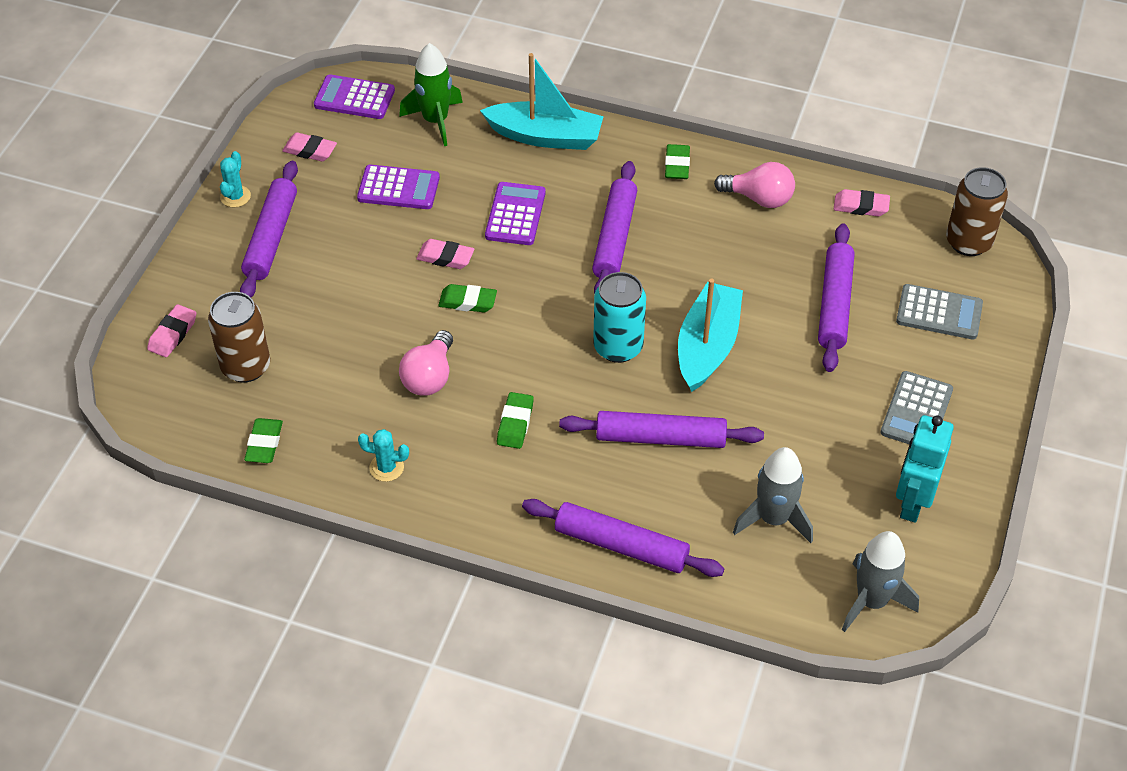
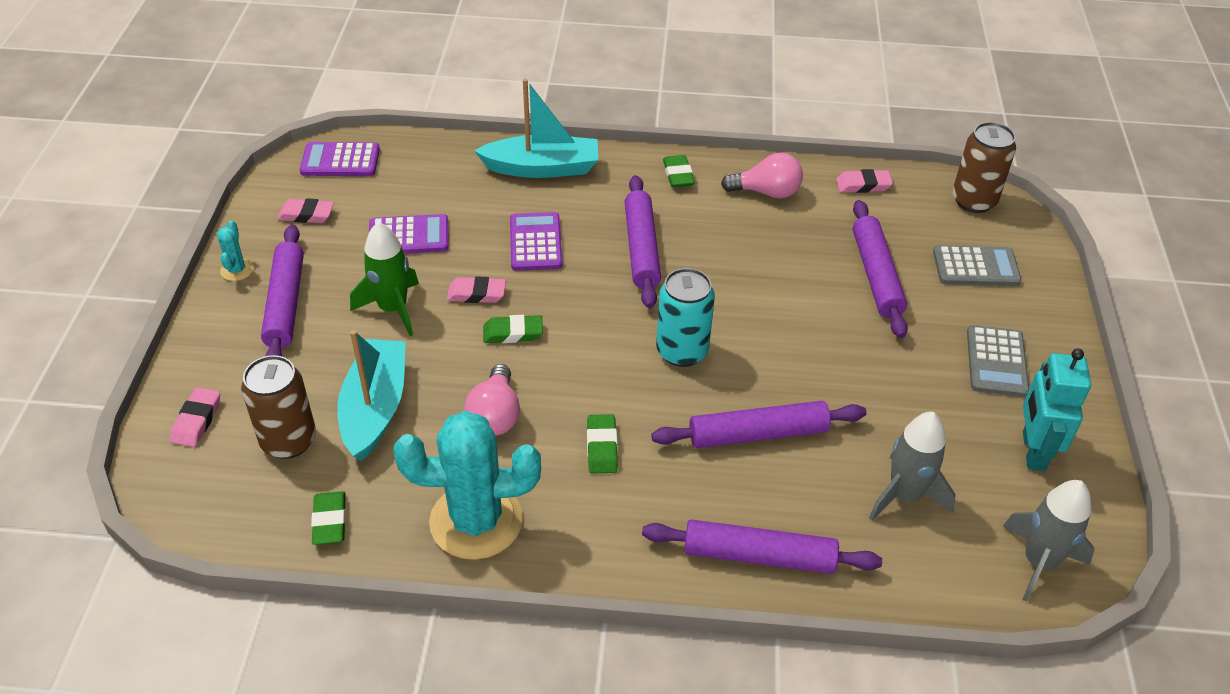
camera: 15 degrees left, 5 degrees down
turquoise cactus [358,429,409,482] -> turquoise cactus [393,411,541,560], size x2.38
green rocket [399,43,463,146] -> green rocket moved to [350,222,419,336]
turquoise boat [678,279,743,392] -> turquoise boat moved to [337,330,406,461]

